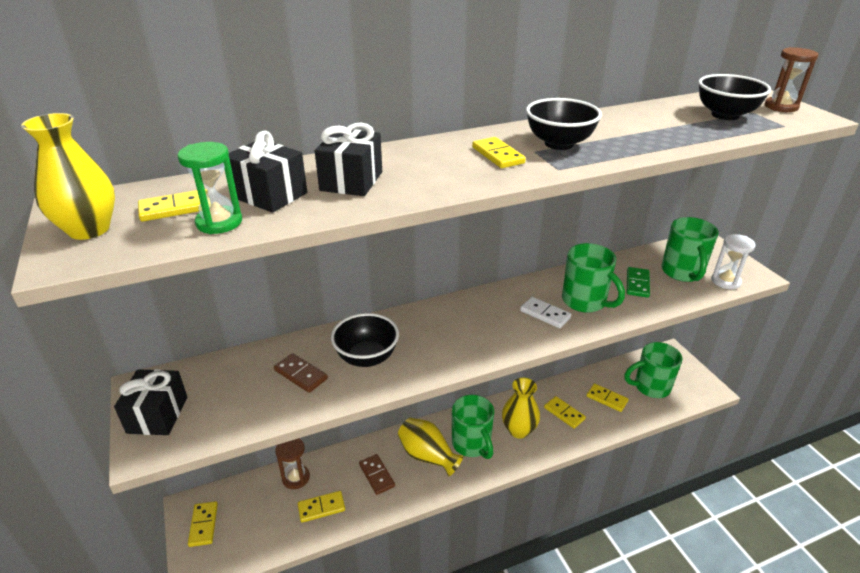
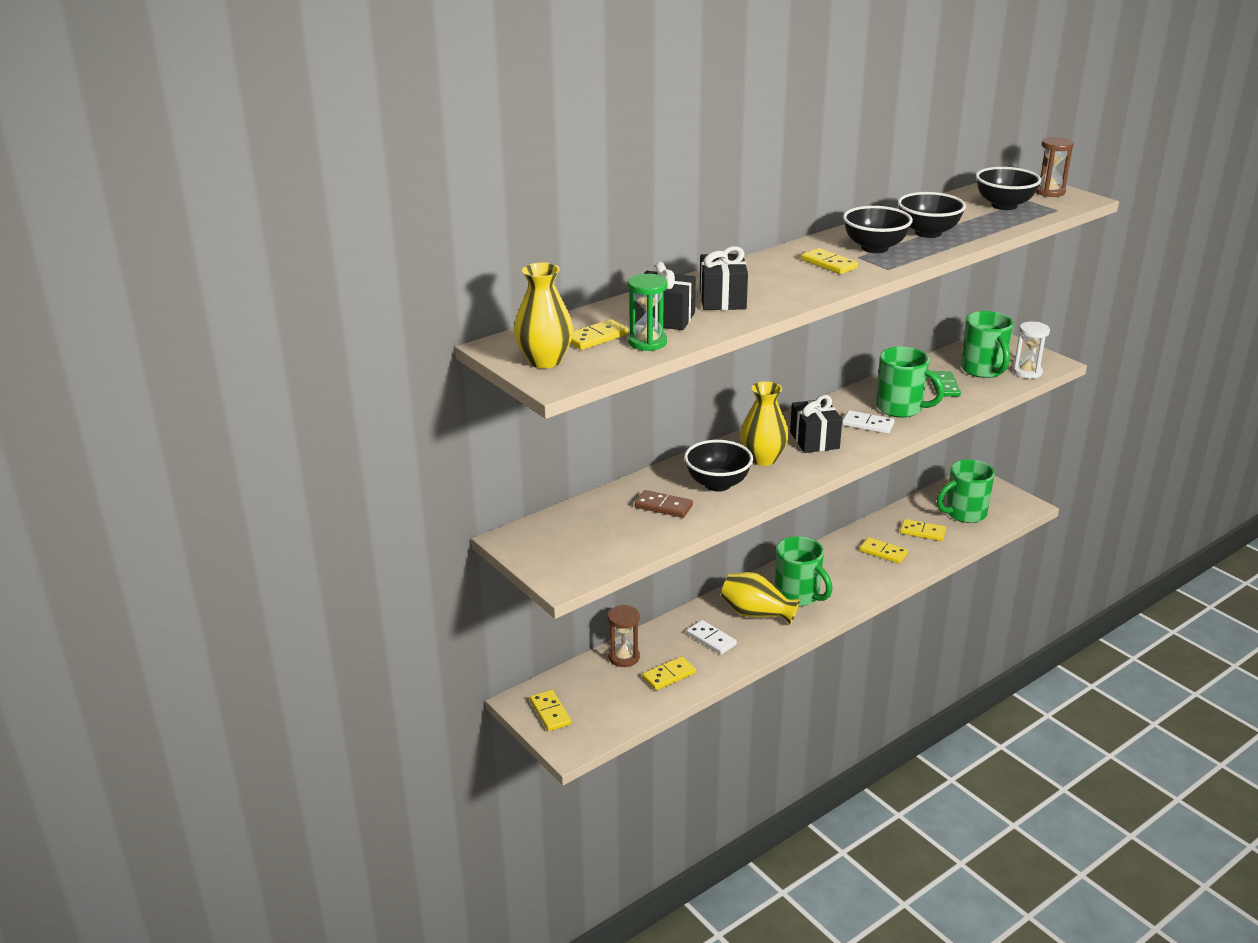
camera: 15 degrees left, 5 degrees down
black gift [114,369,187,435] -> black gift moved to [790,395,842,453]
brown domino [359,454,395,495] -> white domino [687,620,737,655]
yellow vase [502,378,540,438] -> yellow vase moved to [740,381,789,466]
none -> black bowl [898,192,966,238]

